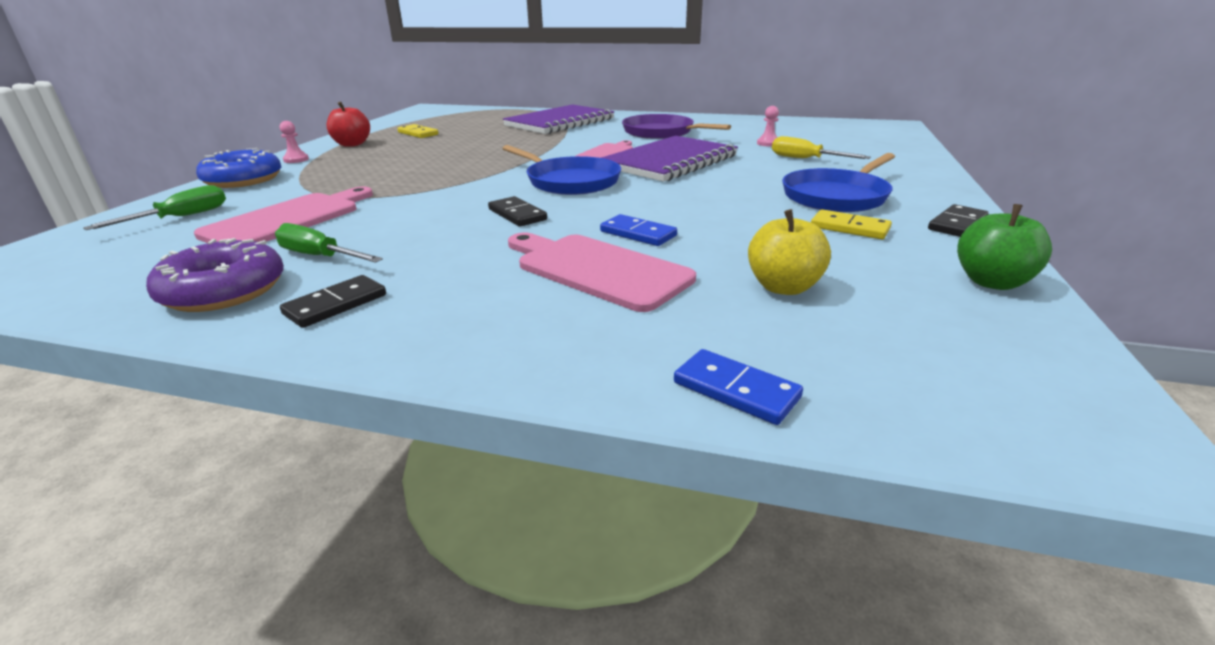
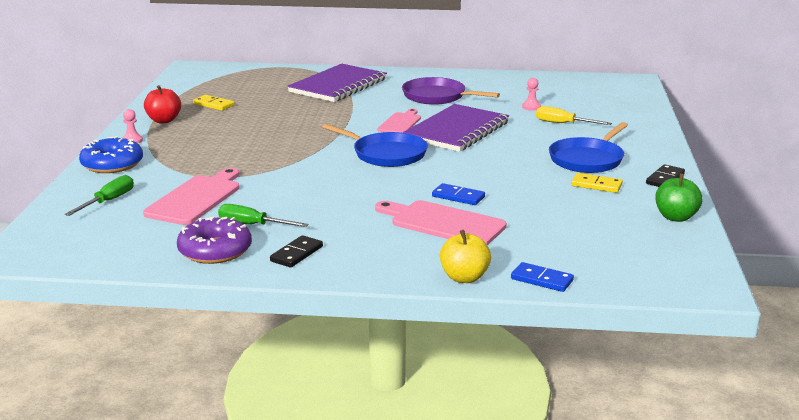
camera: 10 degrees left, 5 degrees down
black domino [488,196,547,227] -> none
yellow apple [748,209,831,295] -> yellow apple moved to [440,230,491,283]

